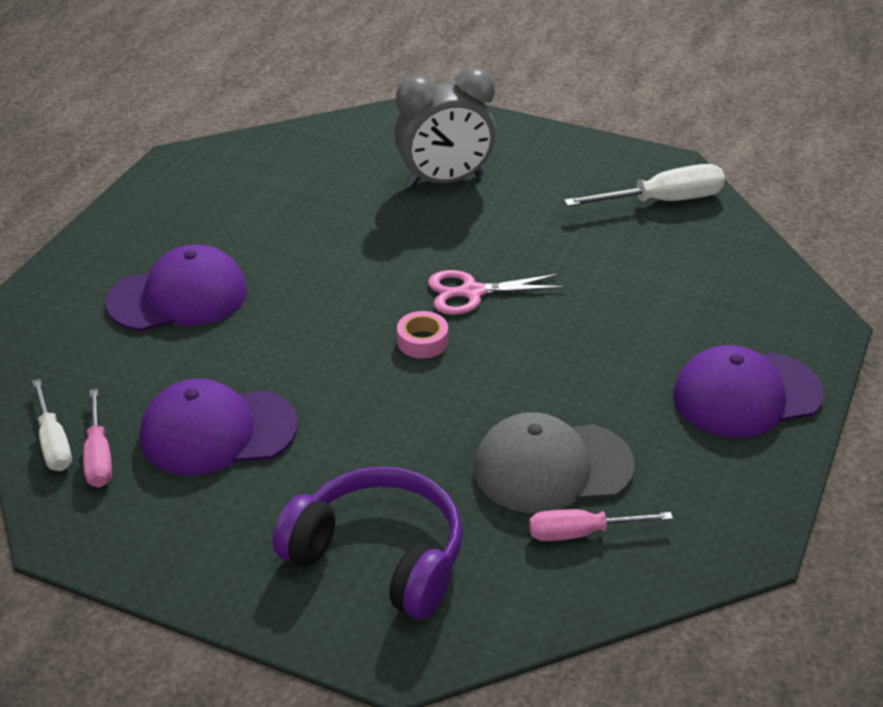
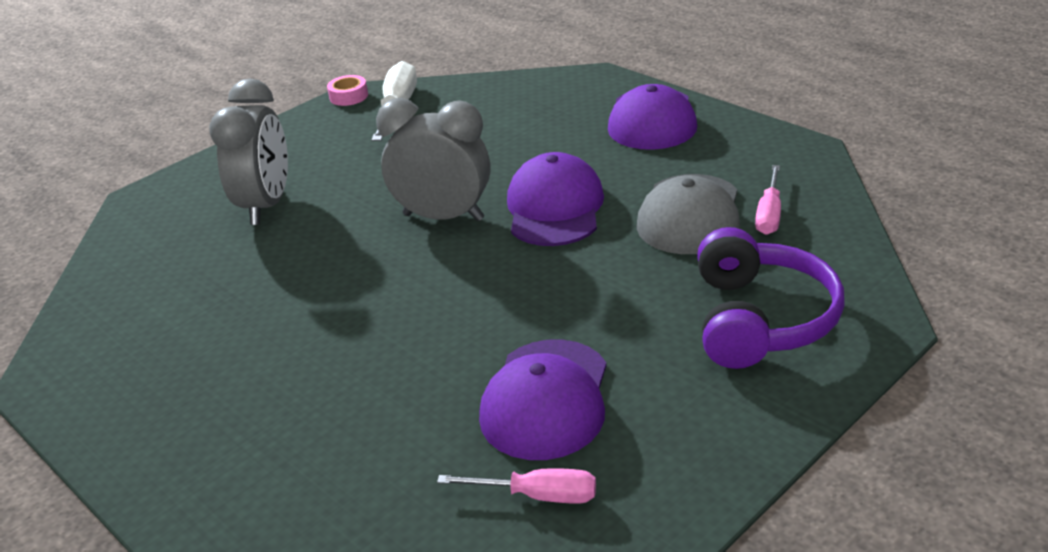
camera: 65 degrees left, 5 degrees down
white screwdriver [32,379,72,471] -> none
purple cap [106,245,247,331] -> purple cap moved to [507,152,604,246]
purple headphones [273,466,463,619] -> purple headphones turned 135 degrees clockwise [697,227,844,369]
pink tape [397,311,448,359] -> pink tape moved to [327,75,368,106]
pink scissors [428,270,566,315] -> grey clock [376,98,491,221]

